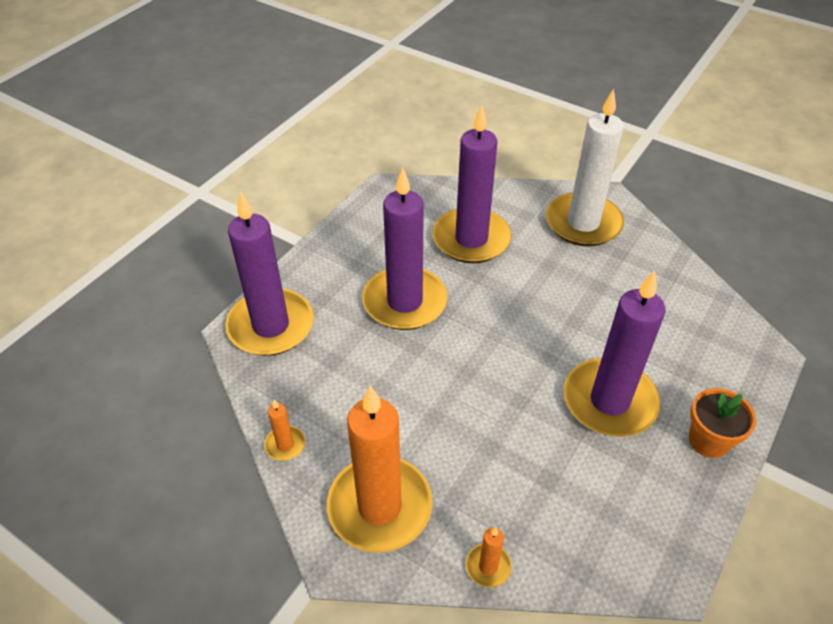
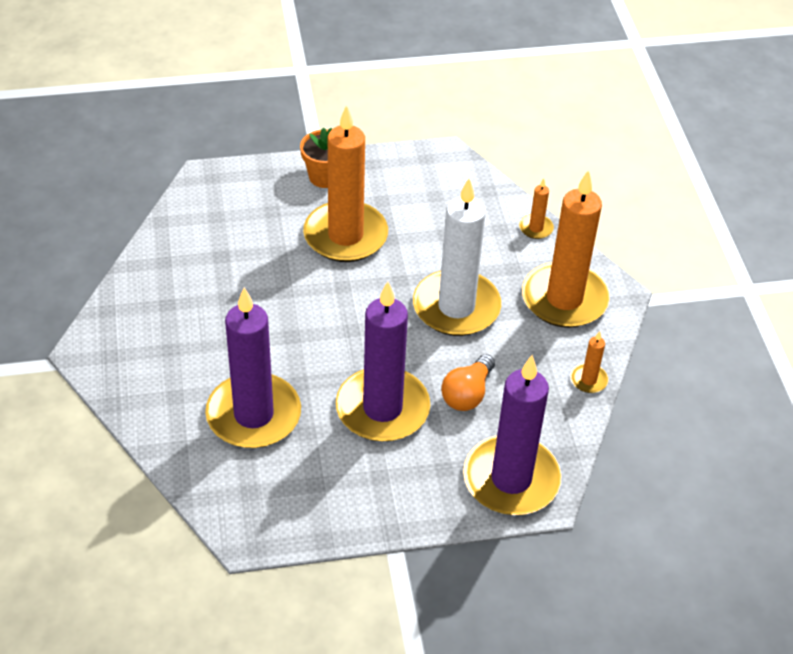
camera: 135 degrees left, 0 degrees up
white candle [546,89,624,246] -> white candle moved to [413,178,501,336]
purple candle [564,270,666,437] -> orange candle [303,105,388,262]
none -> orange light bulb [441,354,495,411]

